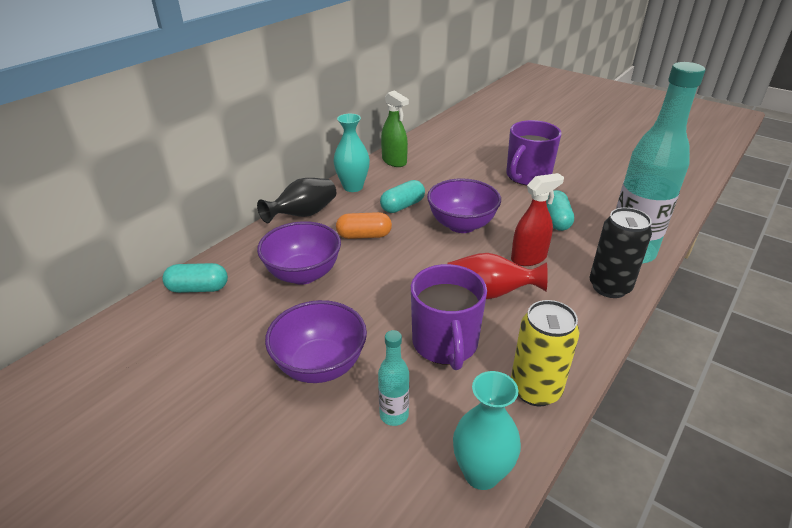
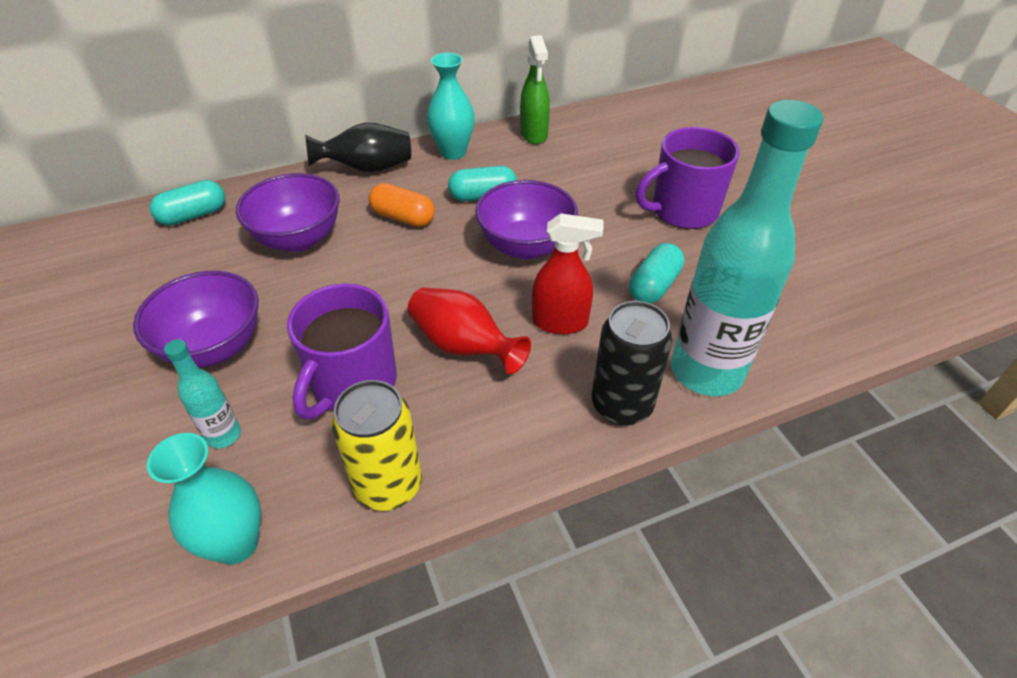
camera: 30 degrees right, 10 degrees up
turquoise capsule [162,263,228,293] -> turquoise capsule turned 60 degrees counterclockwise [150,180,225,226]

